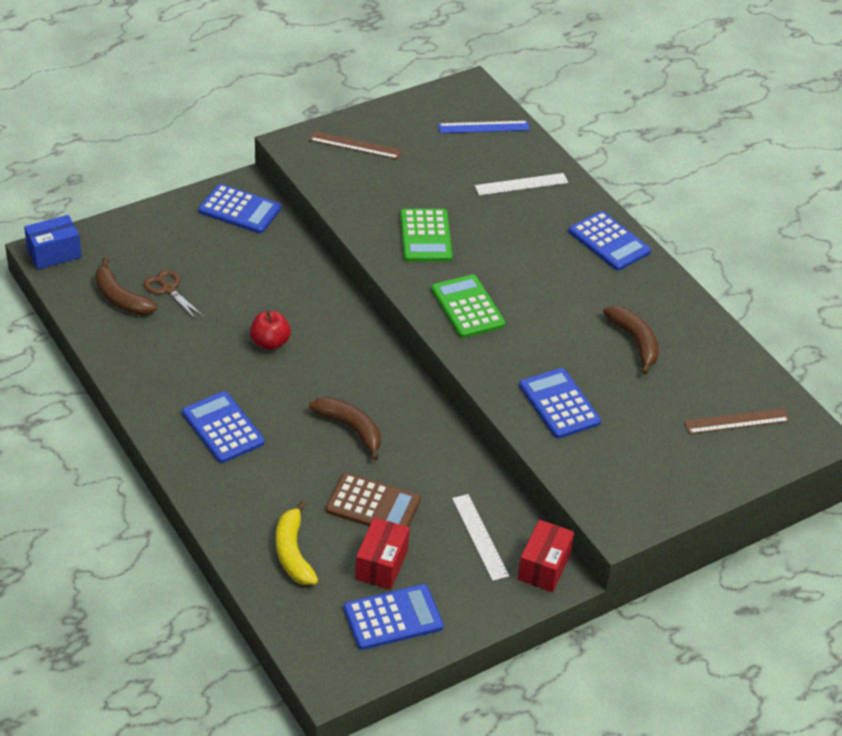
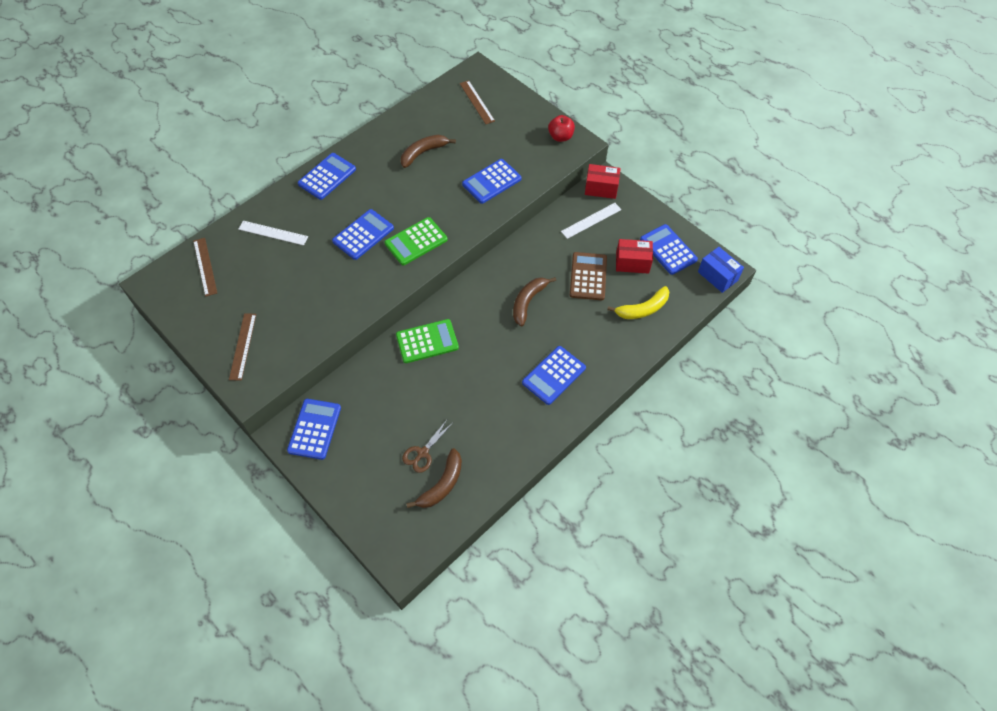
camera: 100 degrees left, 15 degrees up
blue box [24,215,82,270] -> blue box moved to [698,247,744,293]
red apple [250,311,291,350] -> red apple moved to [548,115,575,142]
green calculator [400,209,452,262] -> green calculator moved to [396,319,459,363]
blue ruler [438,121,530,133] -> brown ruler [193,238,217,297]
white ruler [475,173,568,196] -> white ruler turned 45 degrees counterclockwise [238,221,308,245]
none -> blue calculator [332,209,394,260]

